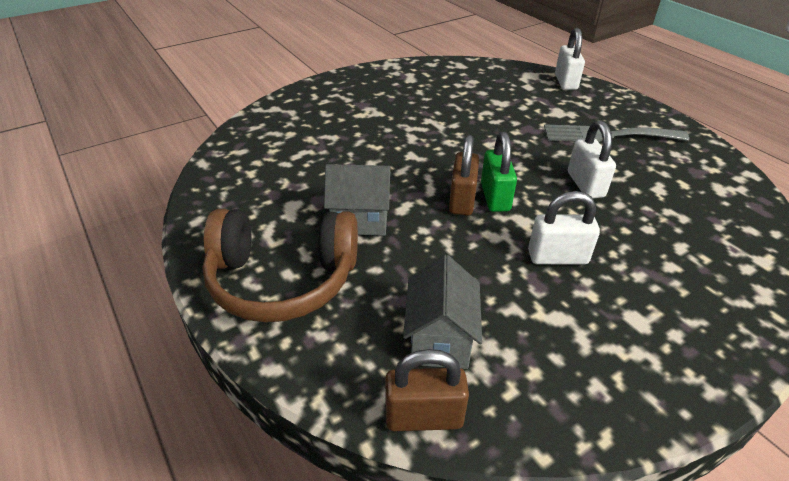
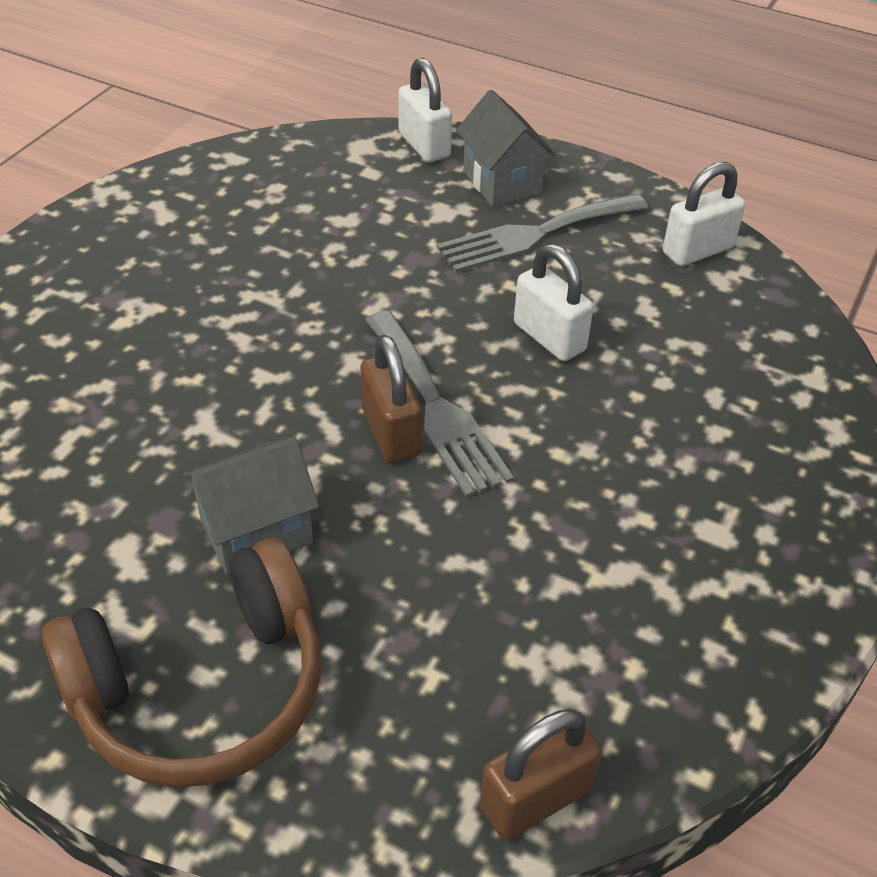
camera: 30 degrees left, 5 degrees up
grey house [403,255,482,369] -> grey house moved to [456,90,555,207]
green padlock [481,132,517,212] -> grey fork [365,311,514,498]
white padlock [528,191,600,264] -> white padlock moved to [663,162,745,266]

